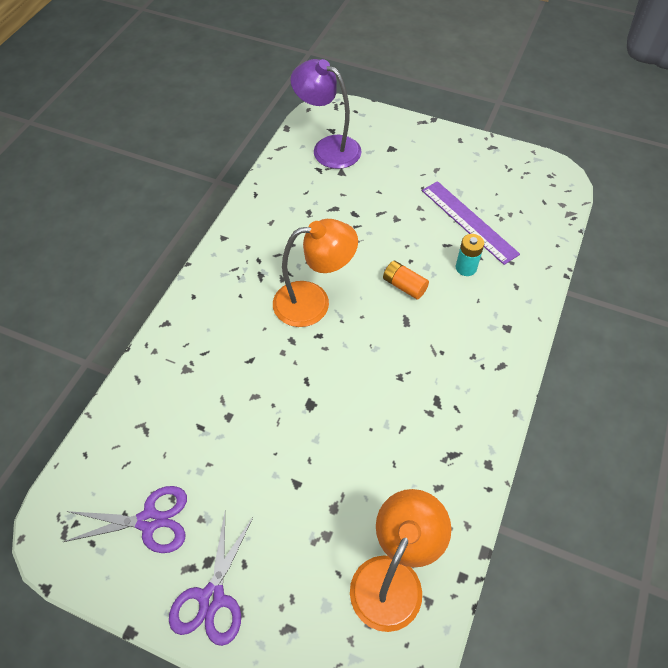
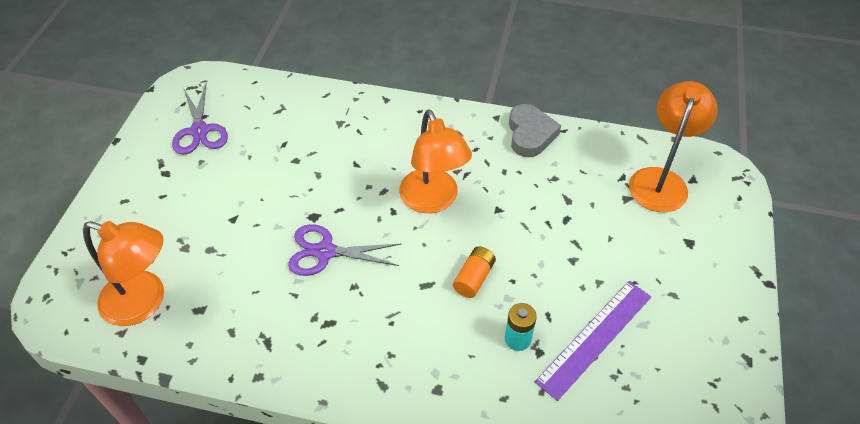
camera: 80 degrees right, 5 degrees down
purple scissors [169,513,254,646] -> purple scissors moved to [288,224,401,276]
purple lamp [291,59,361,169] -> orange lamp [629,81,718,212]
none -> grey heart [509,104,561,157]

